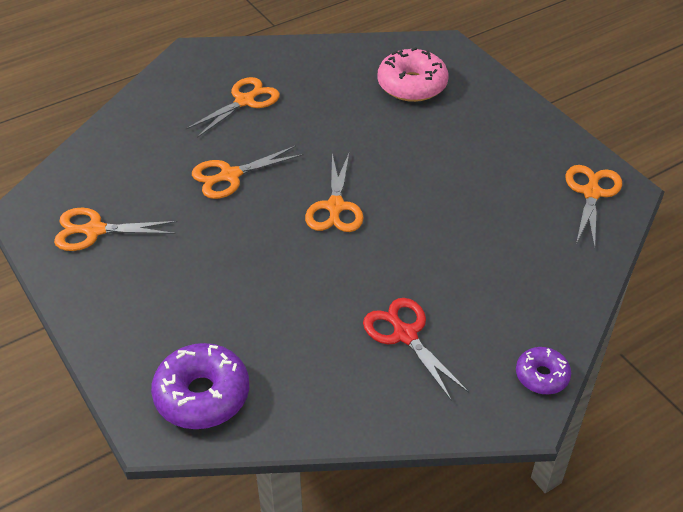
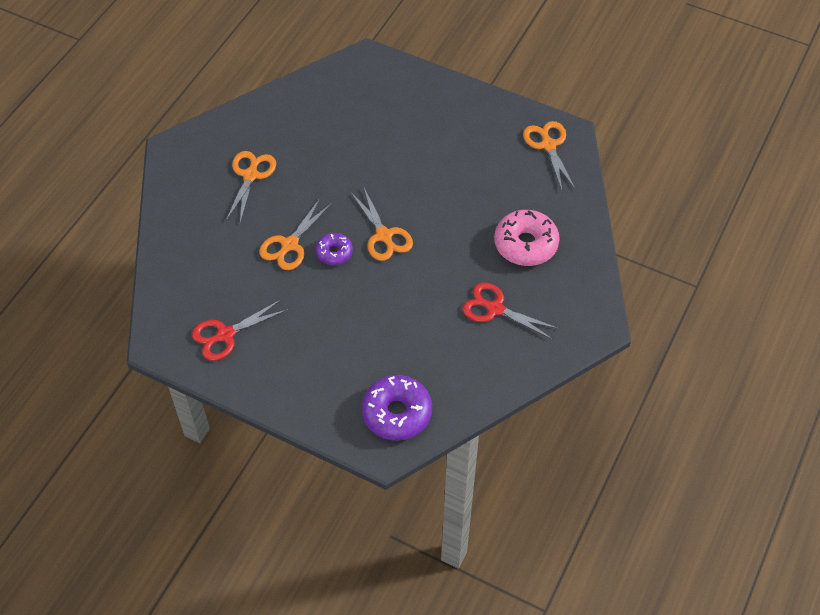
camera: 30 degrees left, 10 degrees up
orange scissors [54,208,177,251] -> red scissors [192,300,288,361]
pink donut [377,47,448,102] -> pink donut moved to [494,210,560,266]
purple donut [516,347,571,394] -> purple donut moved to [315,233,353,265]

